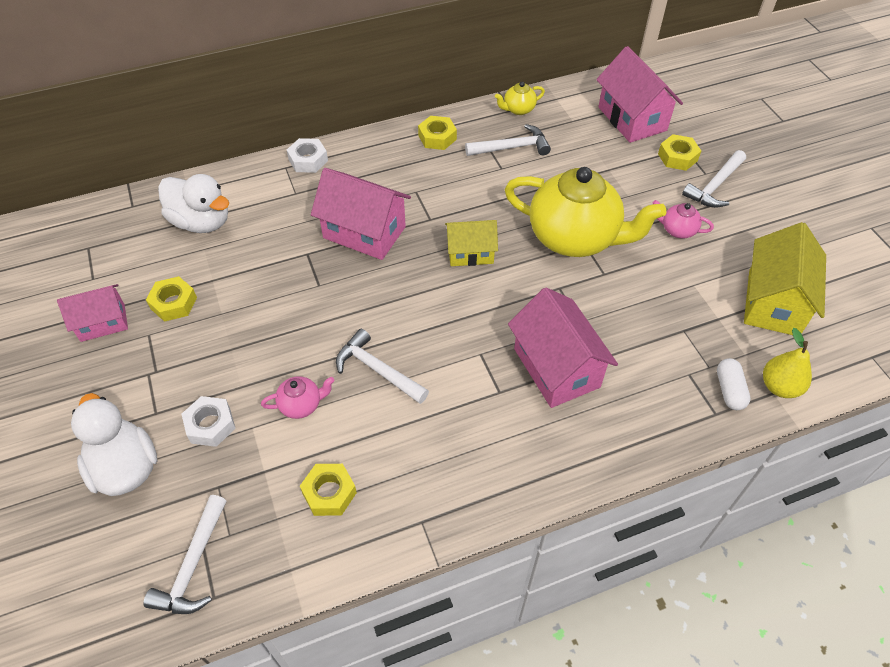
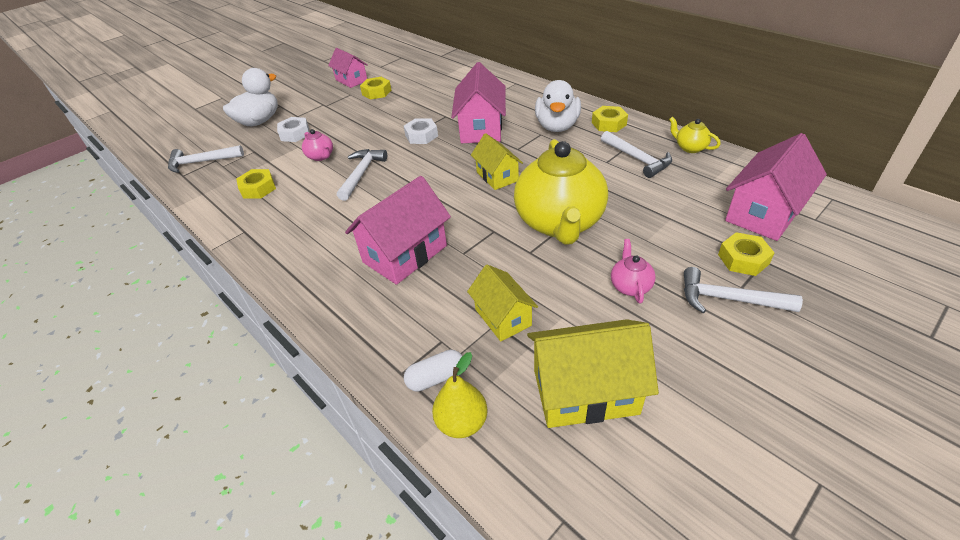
camera: 70 degrees right, 10 degrees down
white duck [158,174,229,233] -> white duck moved to [535,80,581,132]
white nut [287,138,328,173] -> white nut moved to [404,118,438,144]
none -> yellow house [467,265,538,341]

